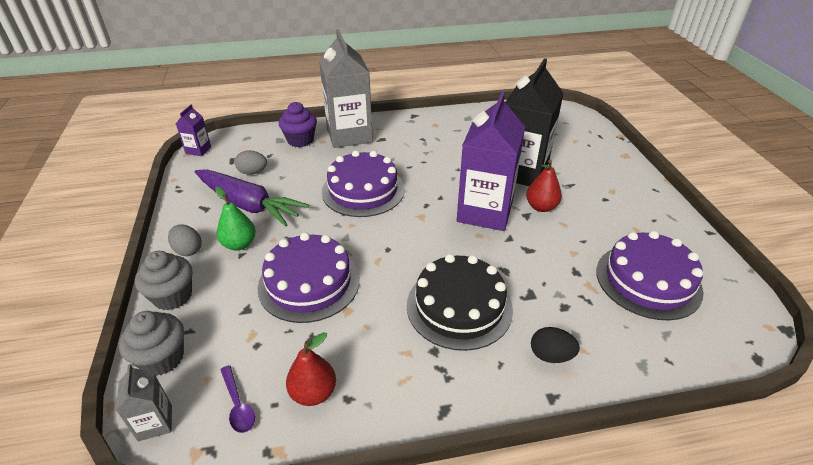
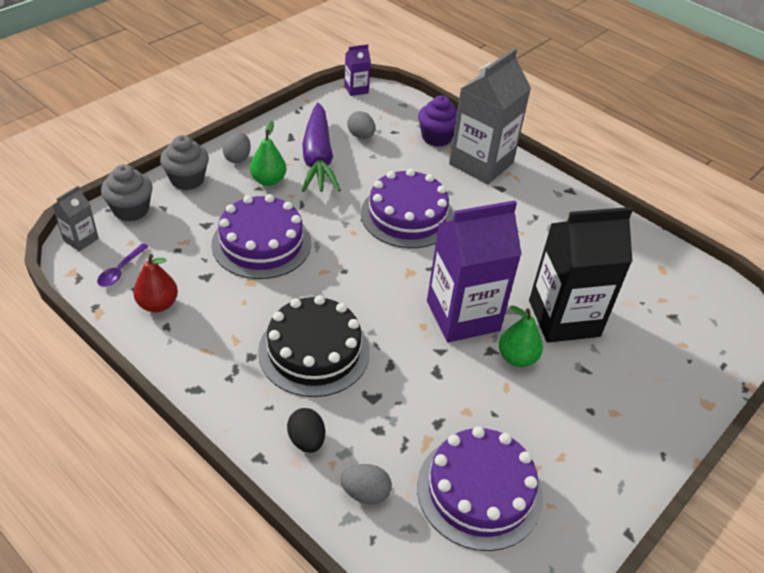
camera: 50 degrees right, 5 degrees up
red pear [526,160,562,212] -> green pear [499,305,543,367]
none -> grey egg [341,464,392,505]

